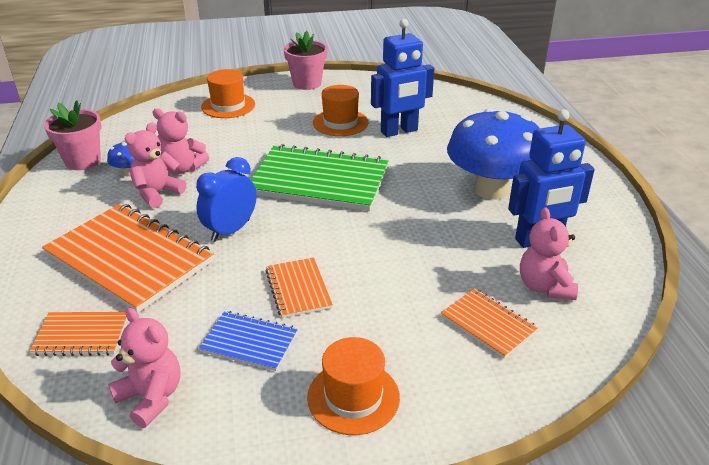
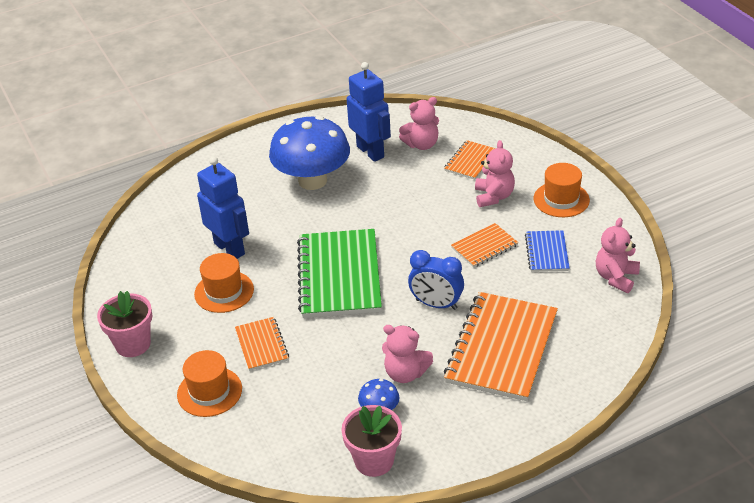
camera: 105 degrees left, 5 degrees up
orange notebook [29,312,127,356] -> orange notebook moved to [235,317,289,371]
pink teddy bear [153,108,209,174] -> pink teddy bear moved to [475,140,515,207]

